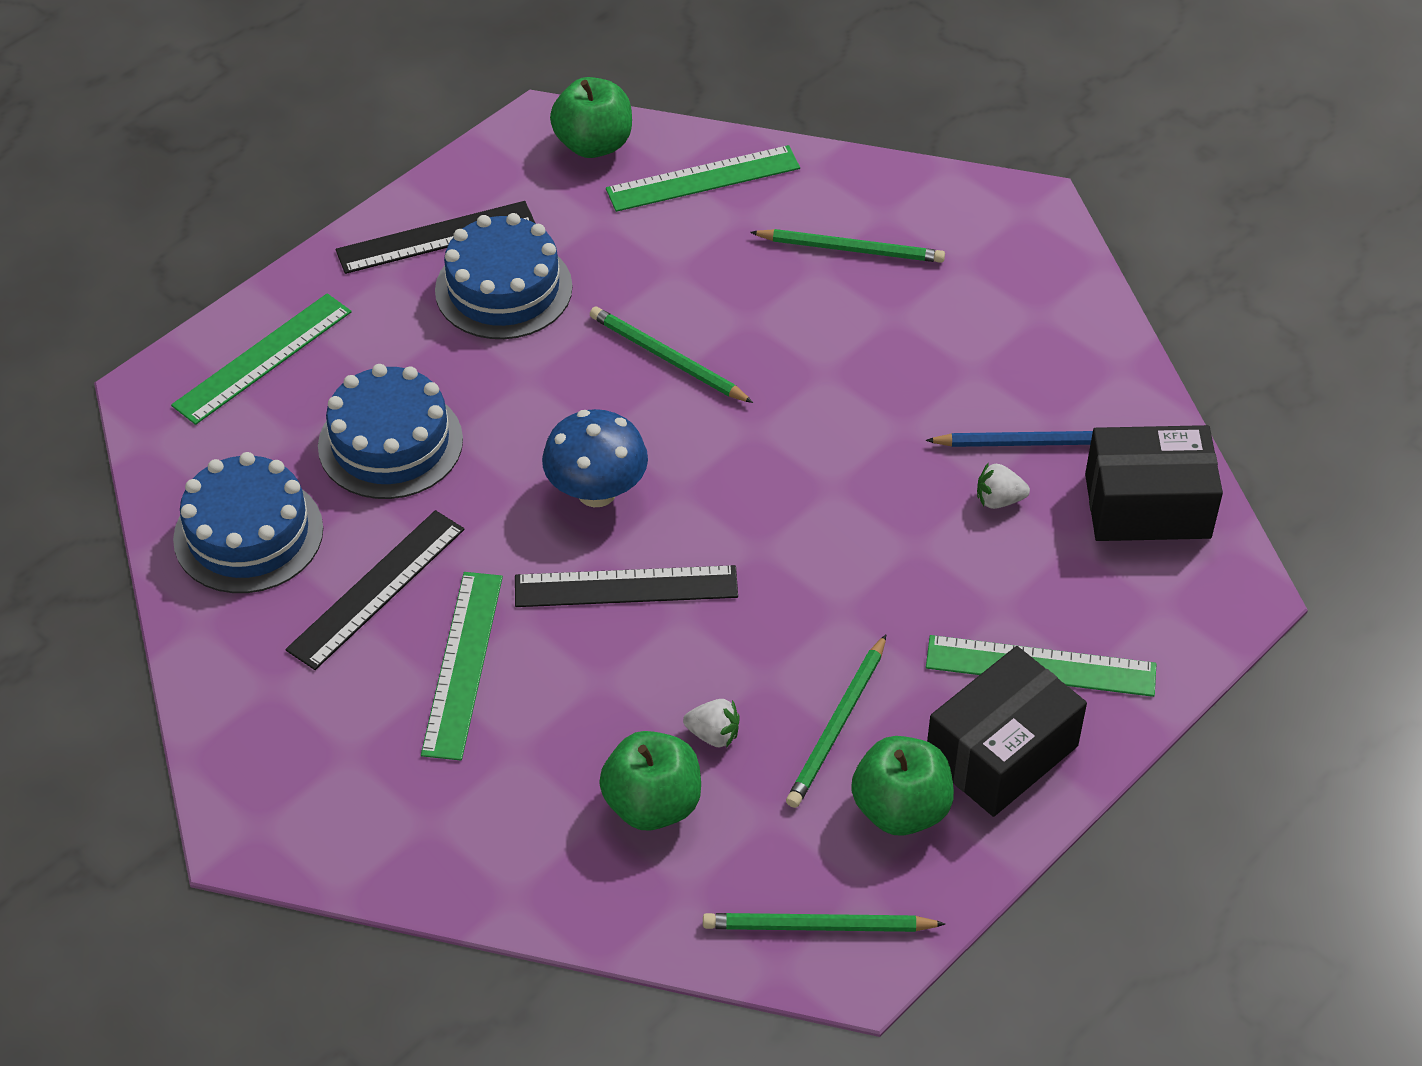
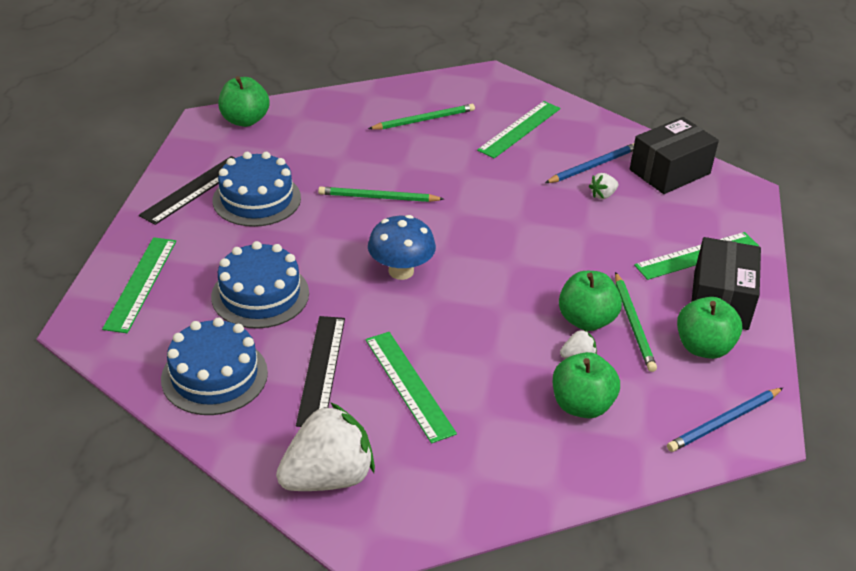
camera: 35 degrees left, 10 degrees down
black ruler [515,565,738,607] -> none
green ruler [606,145,800,212] -> green ruler moved to [477,101,560,158]
green pencil [703,913,945,932] -> blue pencil [667,388,783,452]
none -> white strawberry [276,402,375,491]
none -> green apple [559,271,622,331]

